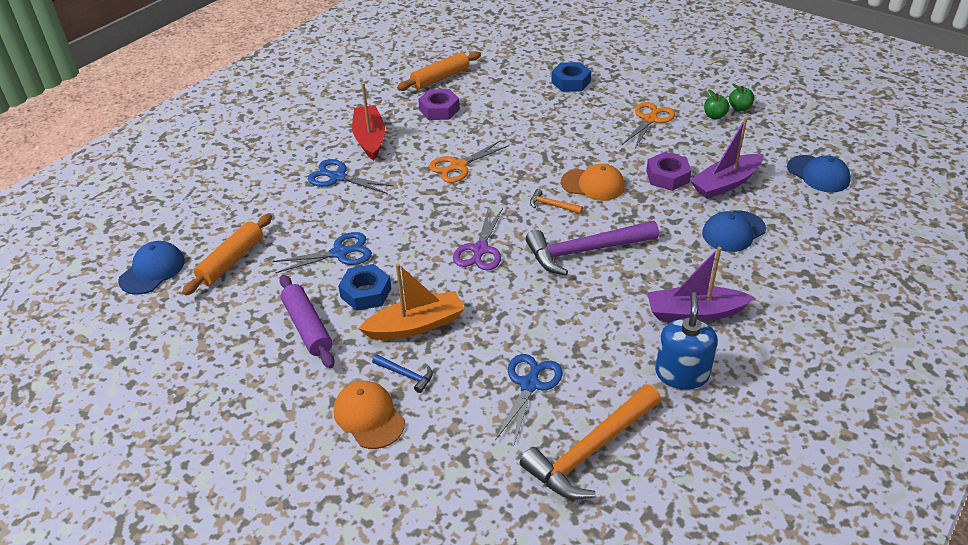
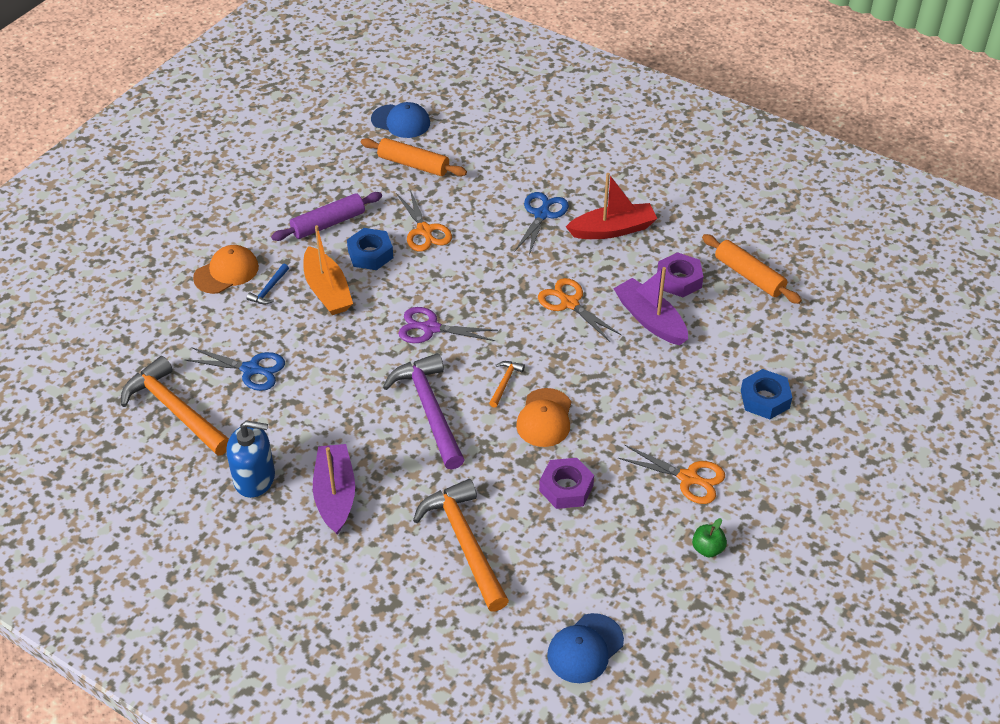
camera: 85 degrees right, 5 degrees up
blue scissors [273,232,372,273] -> orange scissors [396,190,452,252]
purple boat [690,117,763,199] -> purple boat moved to [613,267,688,345]
blue cap [702,210,766,252] -> orange hammer [413,479,509,612]
green apple [729,84,754,111] -> none

